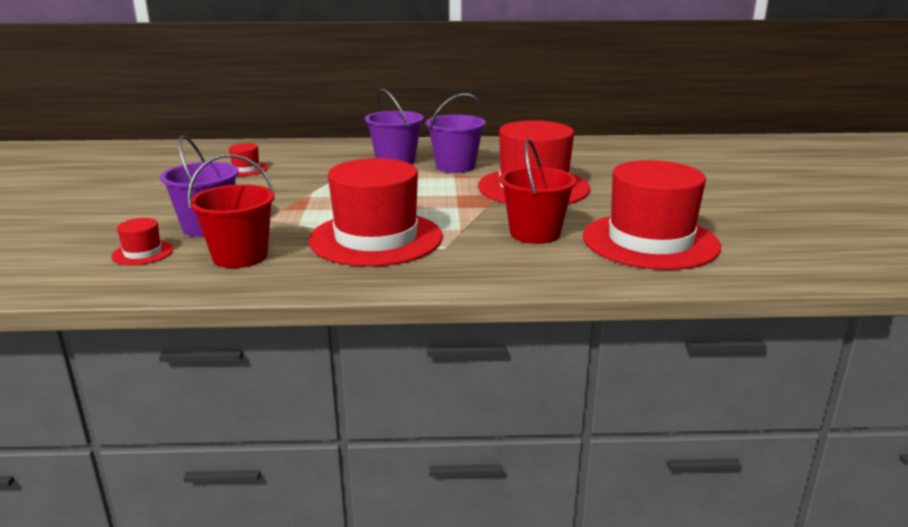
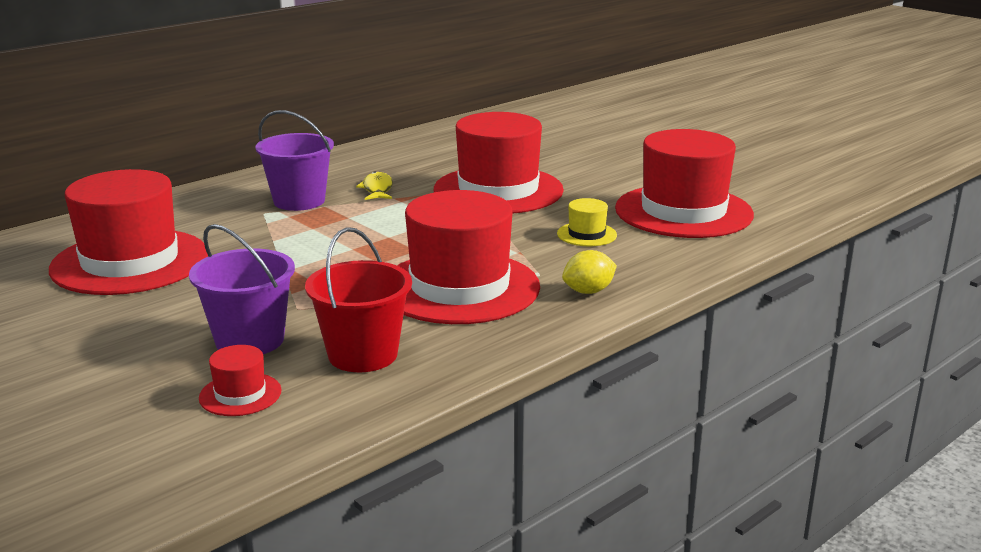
camera: 40 degrees left, 0 degrees up
red hat [229,143,268,176] -> red hat [49,169,208,295], size x2.40
purple bucket [426,93,486,173] -> yellow fish [356,171,393,200]
red bucket [500,139,577,244] -> yellow hat [557,198,617,246]
none -> yellow lemon [562,250,617,294]

